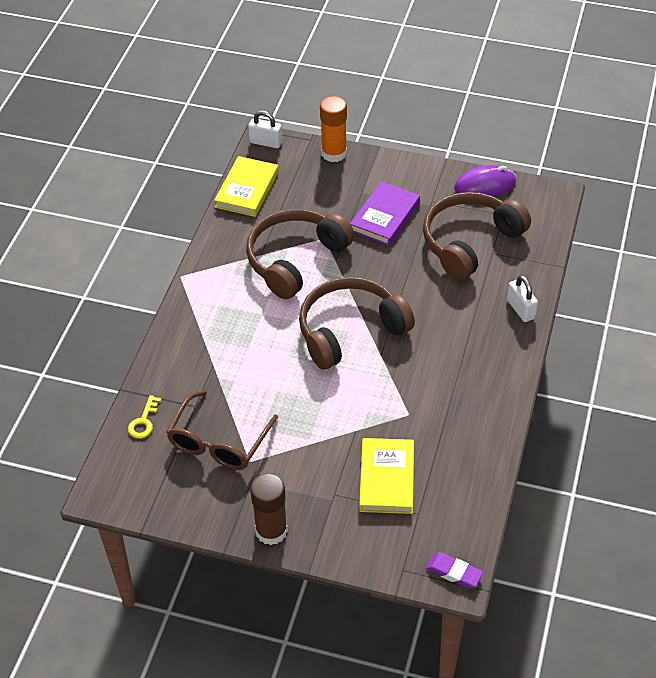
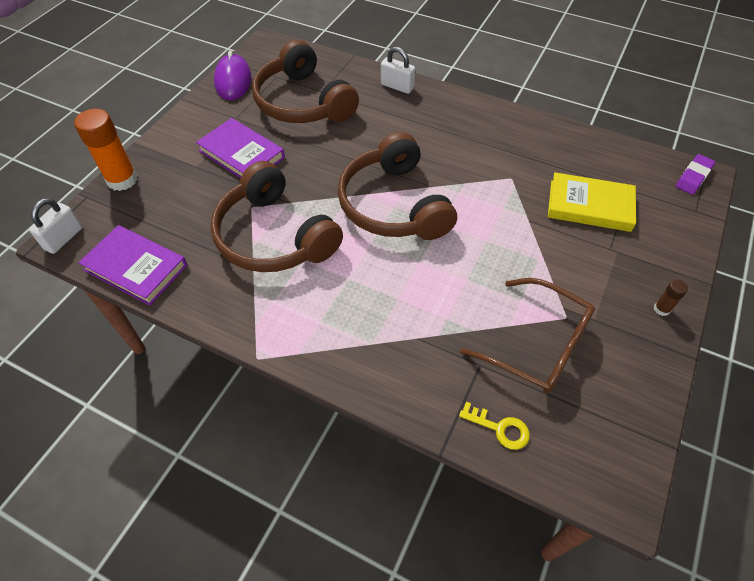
camera: 80 degrees left, 5 degrees up
yellow book [214,156,279,217] -> purple book [78,225,187,306]
brown glue stick [250,473,288,545] -> brown glue stick [654,279,688,316], size x0.46
white padlock [507,275,538,322] -> white padlock turned 45 degrees clockwise [381,47,415,94]

